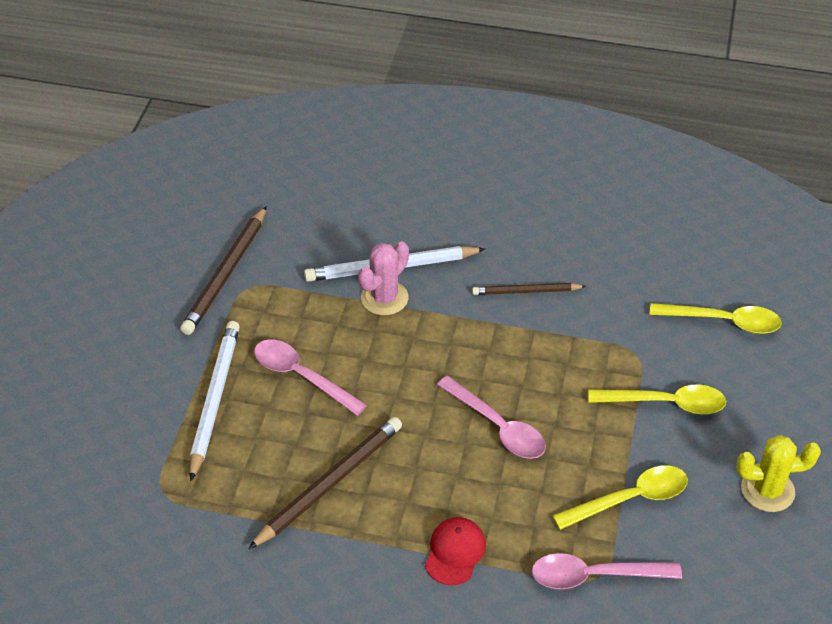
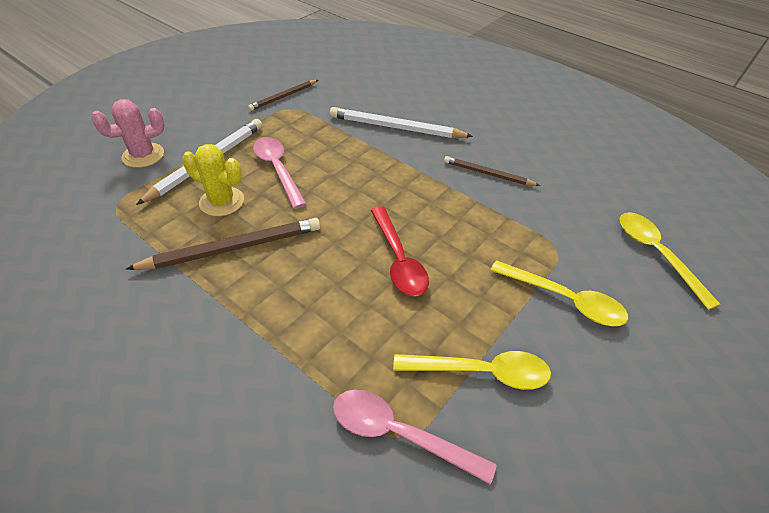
camera: 25 degrees right, 0 degrees up
brown pencil [180,206,267,335] -> brown pencil [248,80,318,111], size x0.61
pink cactus [358,241,409,315] -> pink cactus moved to [92,99,164,168]
red cap [425,517,486,585] -> none
pink spoon [437,376,546,459] -> red spoon [371,206,429,296]
yellow spoon [650,303,782,334] -> yellow spoon turned 150 degrees counterclockwise [620,212,721,310]
yellow cactus [736,435,821,512] -> yellow cactus moved to [182,144,244,216]

